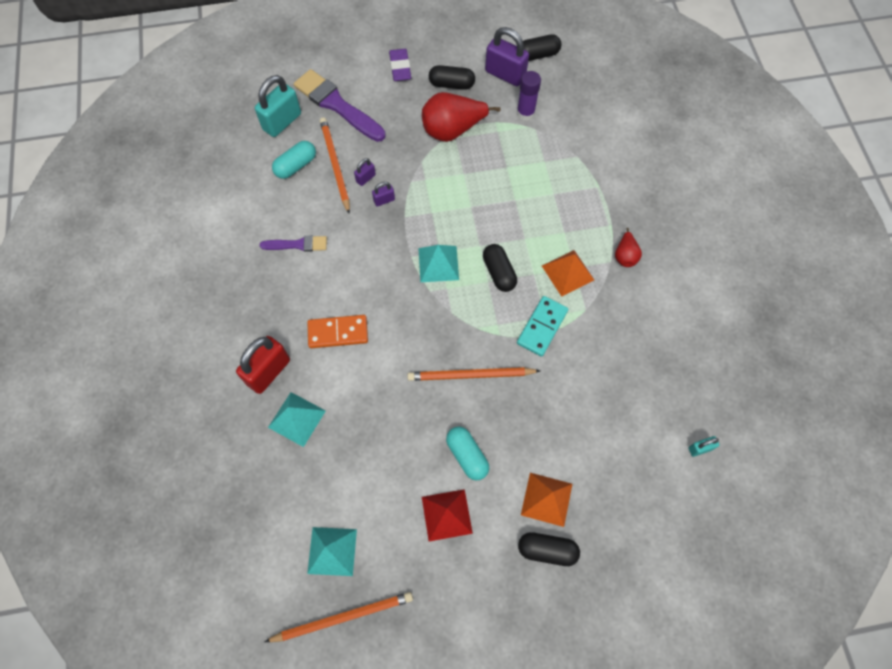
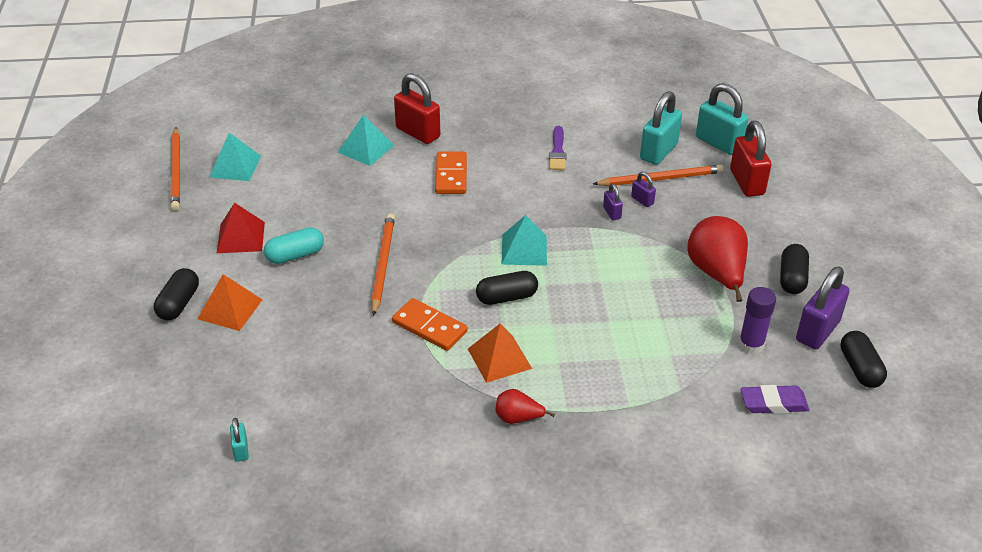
camera: 95 degrees right, 25 degrees down
turquoise capsule [272,141,316,179] -> turquoise padlock [640,91,682,165]
purple brush [293,69,386,142] -> red padlock [730,121,771,197]
purple eraser [389,49,411,81] -> purple eraser moved to [741,385,809,414]
turquoise domino [517,296,568,357] -> orange domino [392,298,468,351]

